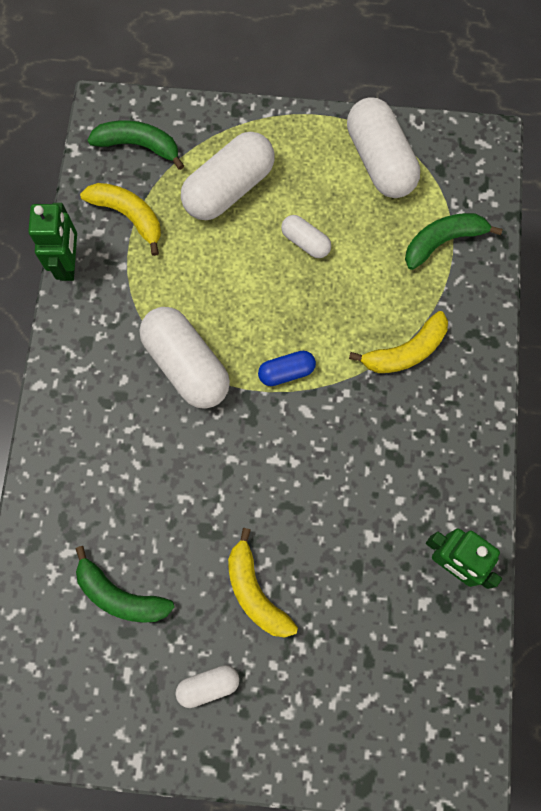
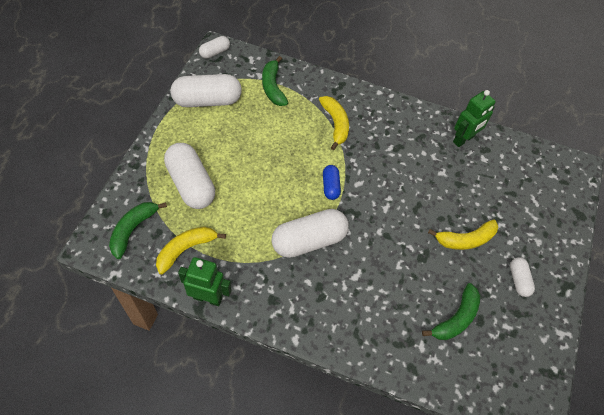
camera: 80 degrees left, 15 degrees down
white capsule [281,215,331,258] -> white capsule moved to [199,36,230,59]

